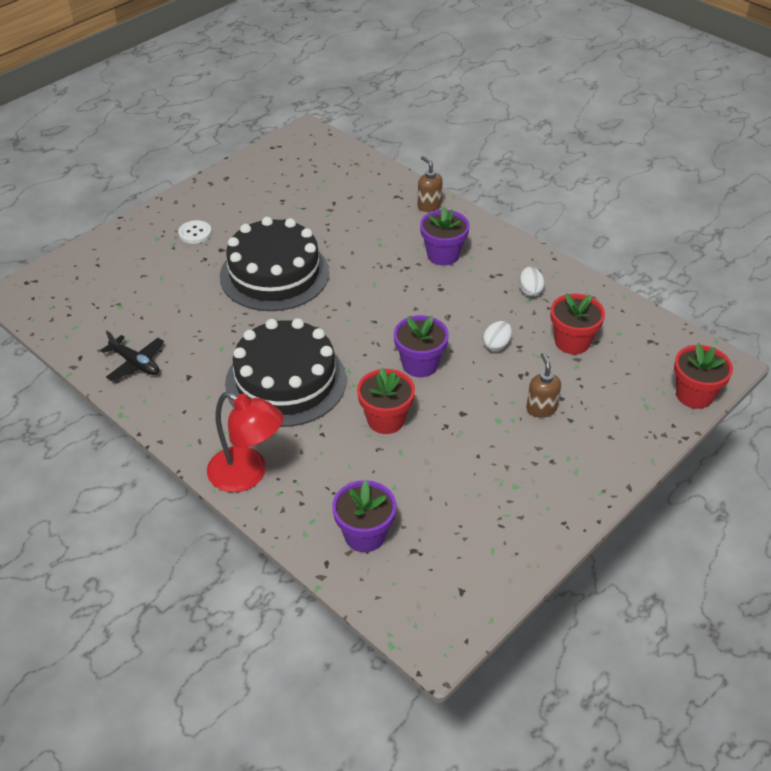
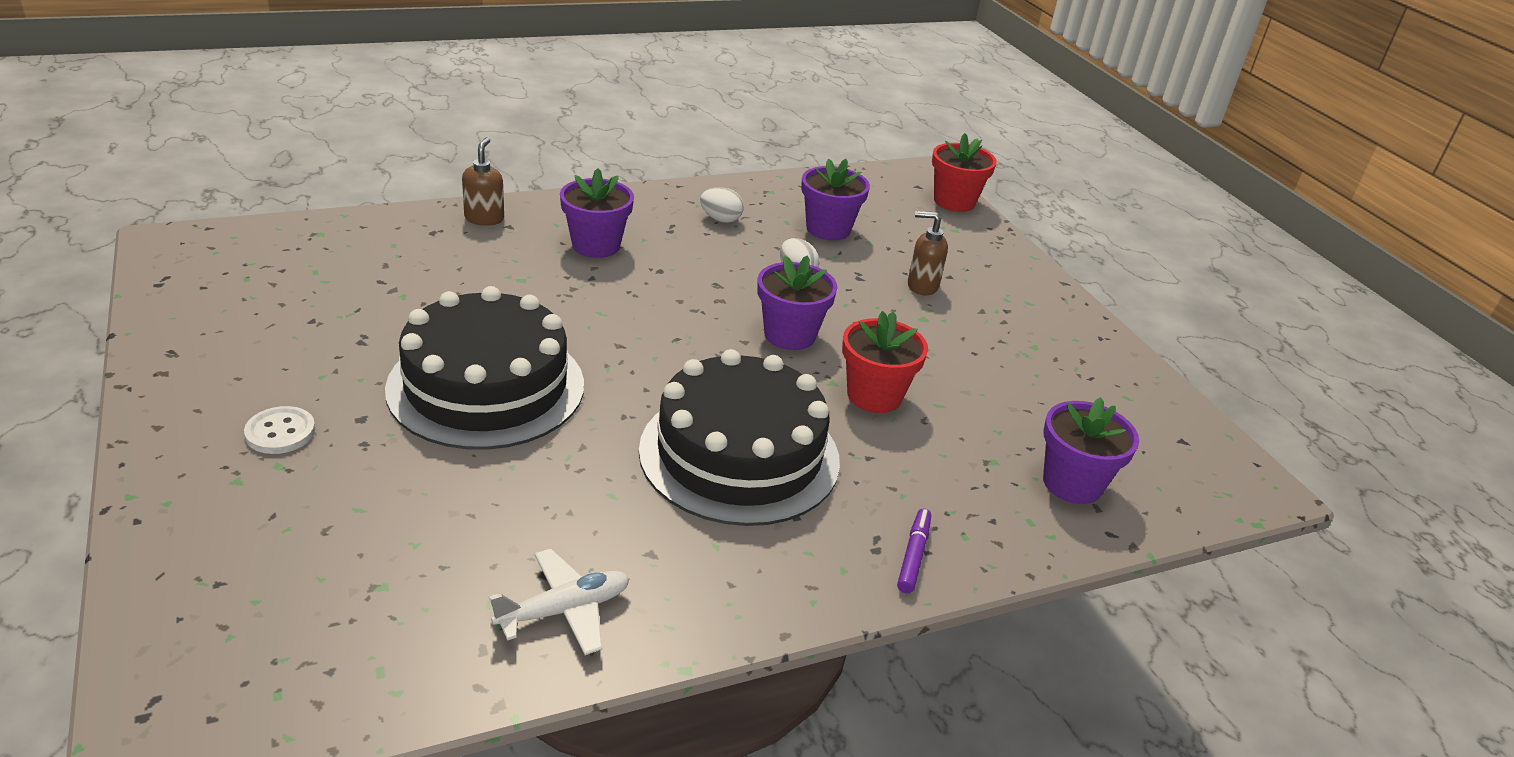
camera: 70 degrees left, 10 degrees down
black plane [101,331,164,381] -> white plane [489,549,630,655]
red lamp [207,392,284,492] -> purple marker [897,508,931,593]
brown soap dispenser [418,156,443,212] -> brown soap dispenser turned 105 degrees clockwise [462,137,504,226]
red flower pot [550,293,605,354] -> purple flower pot [801,159,870,241]

